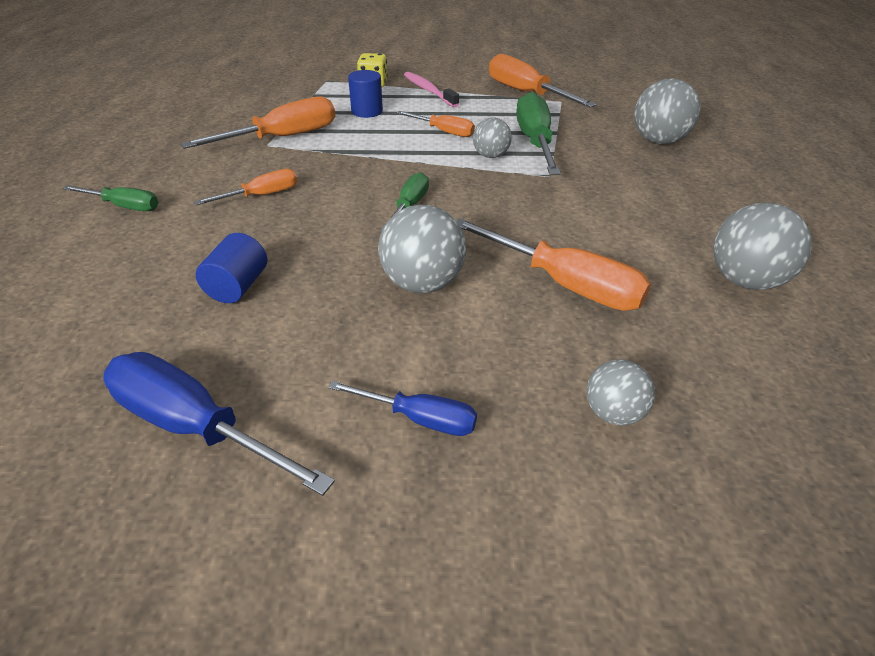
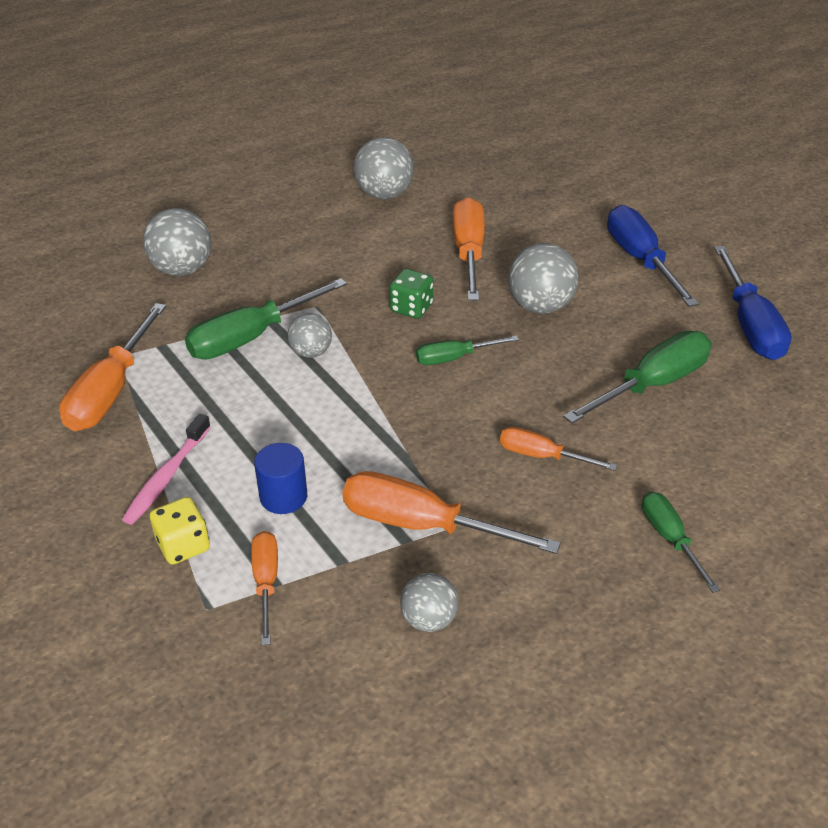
camera: 125 degrees left, 0 degrees up
blue cylinder [196,233,267,303] -> green screwdriver [563,331,711,423]
blue screwdriver [328,381,477,436] -> blue screwdriver [607,205,699,307], size x1.74
orange screwdriver [397,111,475,137] -> orange screwdriver moved to [251,531,278,645]
grey ball [586,360,655,426] -> grey ball moved to [400,573,459,632]
none -> green dice [389,269,433,319]

